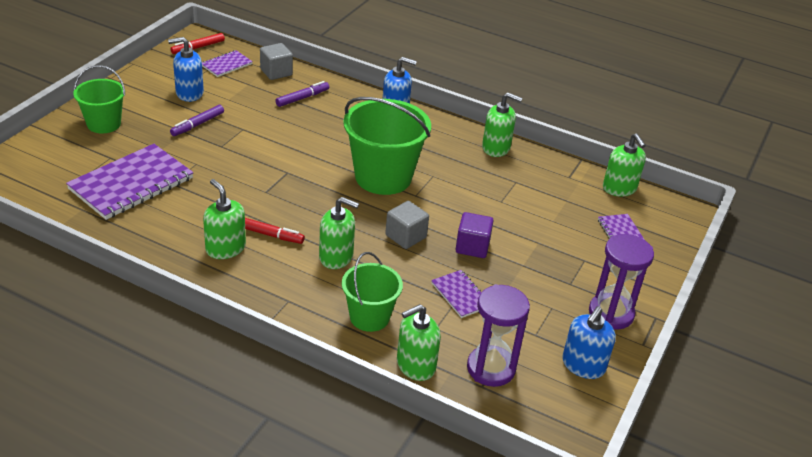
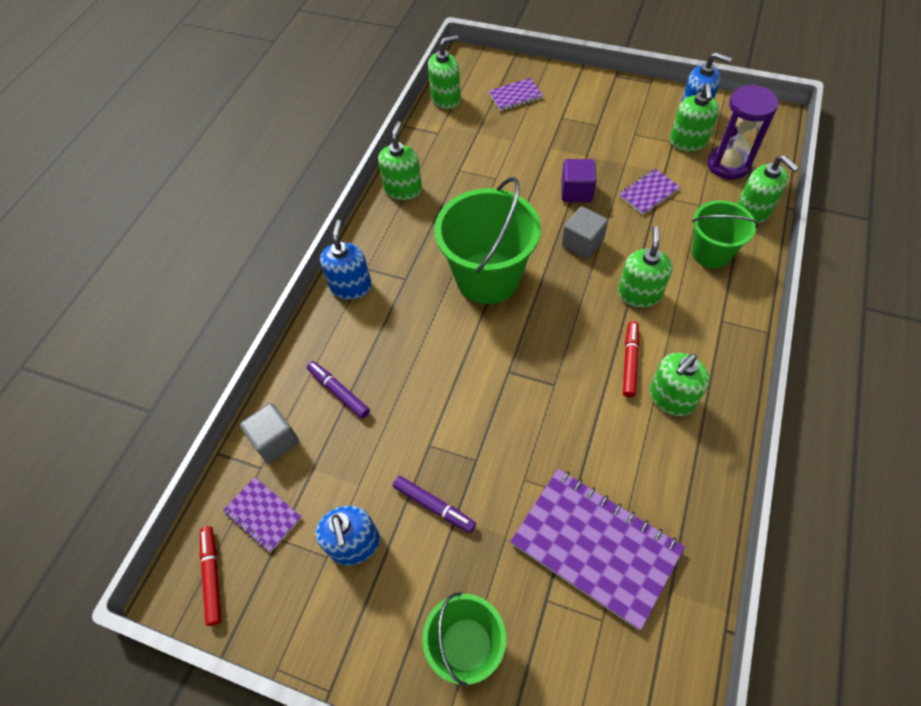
camera: 90 degrees left, 20 degrees up
red marker [170,33,225,54] -> red marker turned 150 degrees counterclockwise [200,526,222,626]
purple hourglass [589,234,654,330] -> none
none -> green soap dispenser [670,83,719,151]

